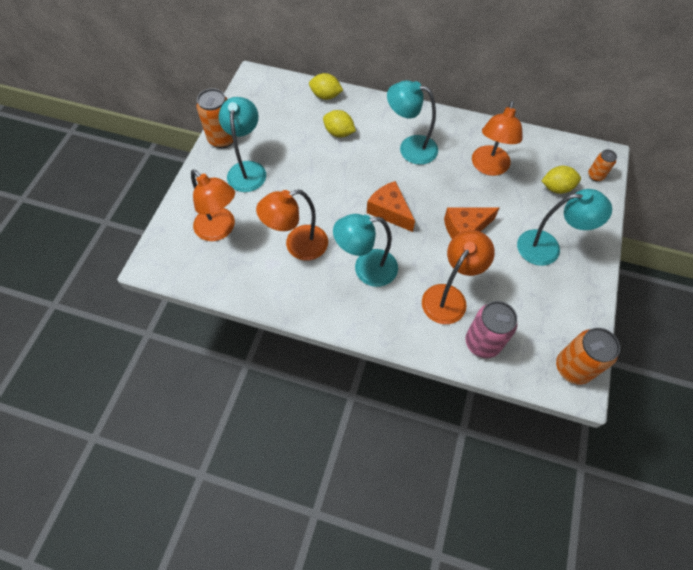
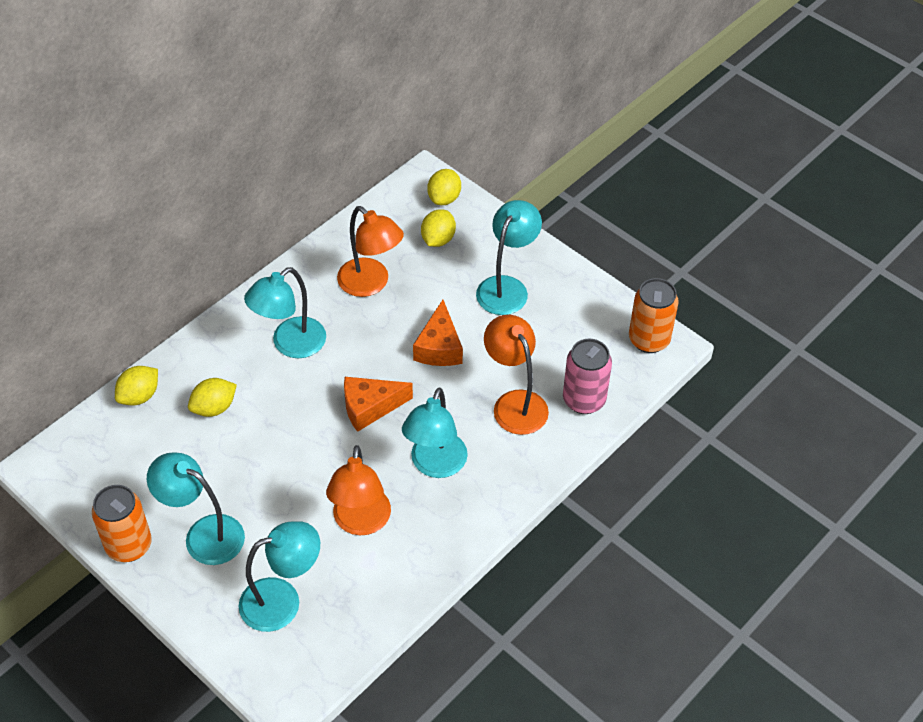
camera: 65 degrees left, 10 degrees down
orange lamp [191,170,235,241] -> turquoise lamp [239,521,320,632]
orange can [588,150,617,181] -> yellow lemon [427,169,461,205]

